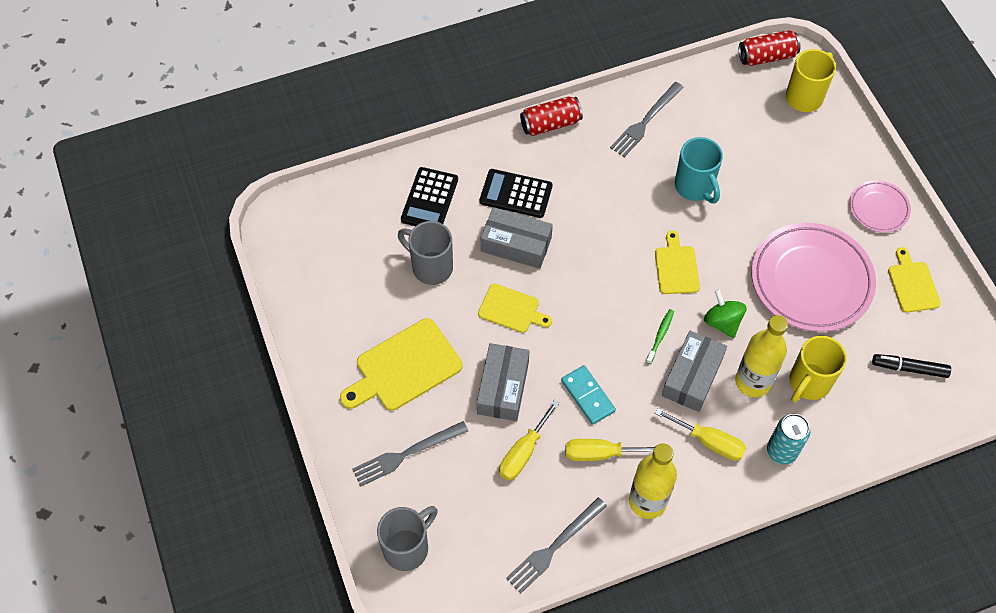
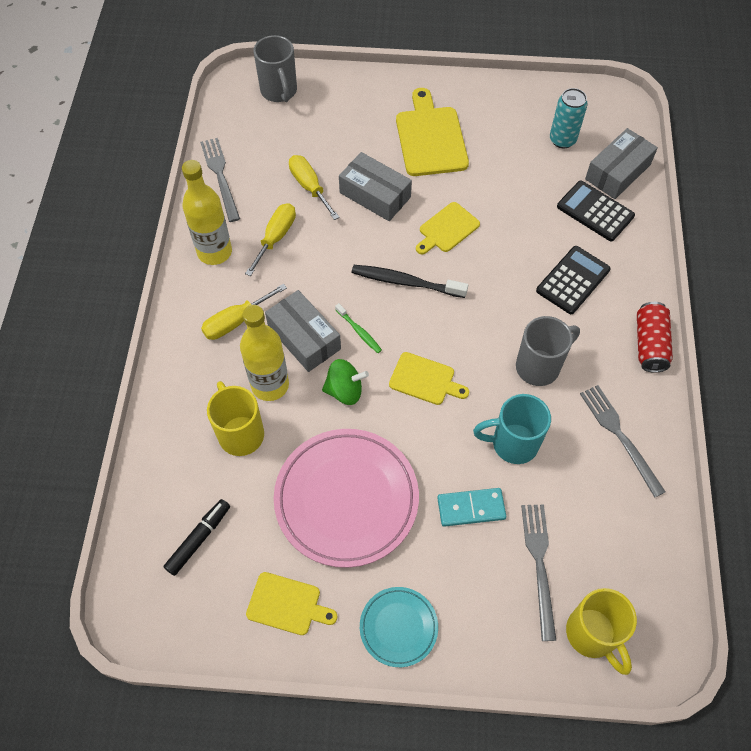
camera: 115 degrees right, 0 degrees up
grey fork [352,421,468,487] -> grey fork moved to [521,504,556,641]
grey mug [398,221,453,285] -> grey mug moved to [516,316,580,386]
grey box [481,207,553,269] -> grey box moved to [585,128,658,199]
turquoise domino [561,365,616,425] -> turquoise domino moved to [437,488,506,527]
red can [739,30,801,66] -> none
turquoise can [767,414,810,465] -> turquoise can moved to [550,88,587,148]
pink plate [849,180,911,233] -> turquoise plate [360,587,438,667]
none -> black toothbrush [352,265,468,298]

